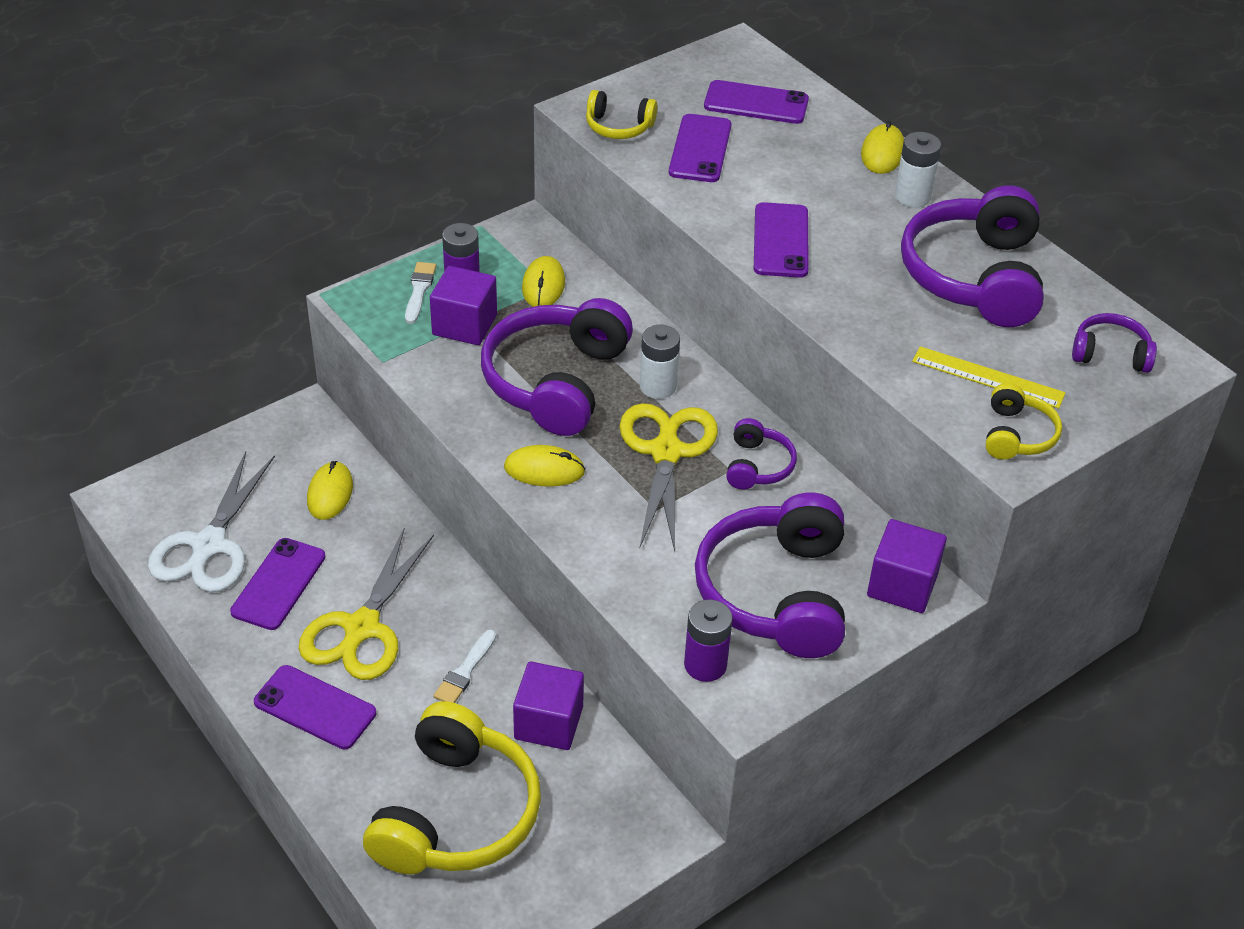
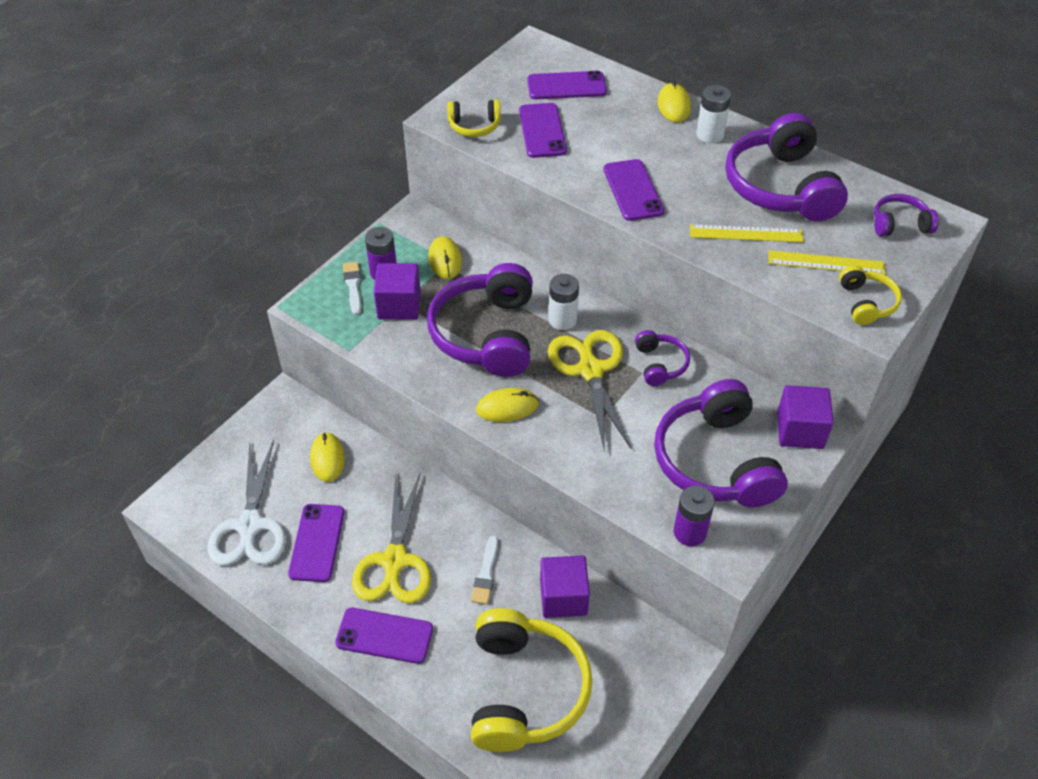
camera: 15 degrees left, 5 degrees up
none -> yellow ruler [690,224,804,242]

